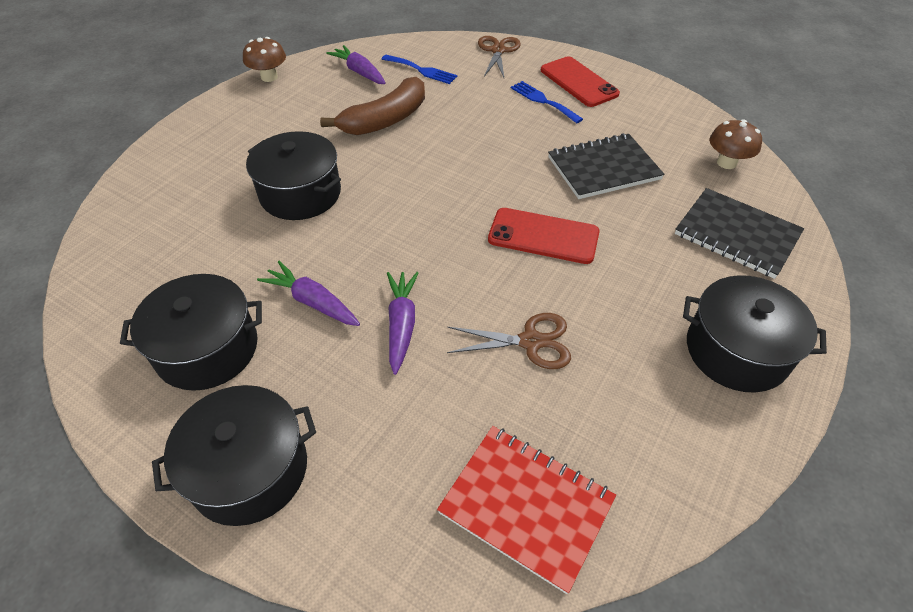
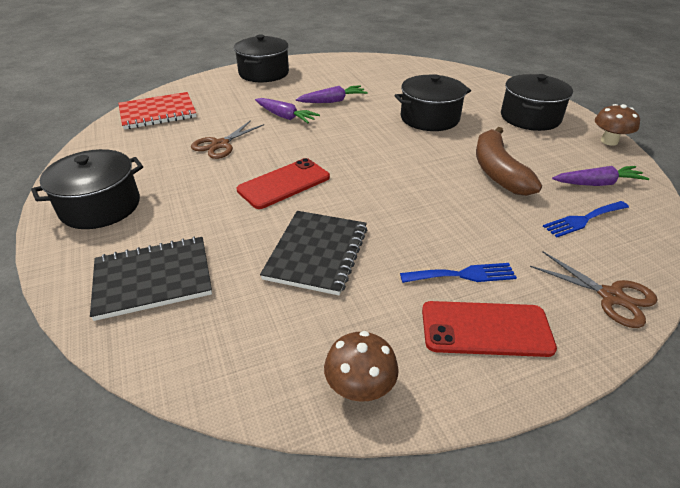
camera: 125 degrees right, 10 degrees down
black pot [120,274,262,391] -> black pot moved to [501,74,573,131]
brown mushroom [709,119,762,169] -> brown mushroom moved to [324,331,399,402]

